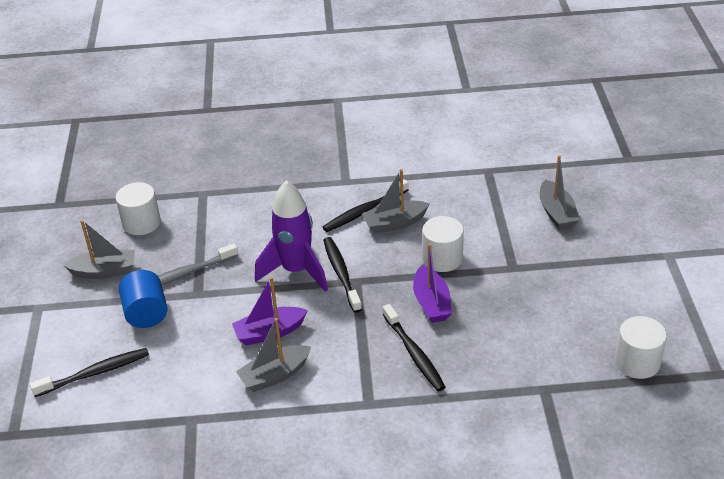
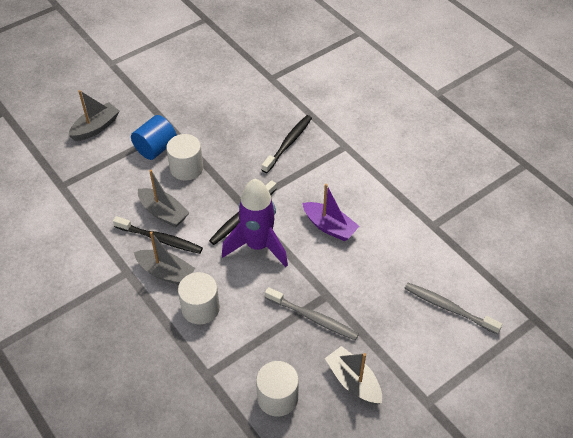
camera: 125 degrees left, 10 degrees up
black toothbrush [30,348,149,397] -> grey toothbrush [404,283,502,334]
blue cylinder [119,270,168,328] -> blue cylinder moved to [131,115,177,160]
grey boat [236,318,311,392] -> grey boat moved to [134,231,195,285]
purple boat [413,243,452,323] -> none
white cylinder [615,316,667,379] -> white cylinder moved to [178,272,220,324]

